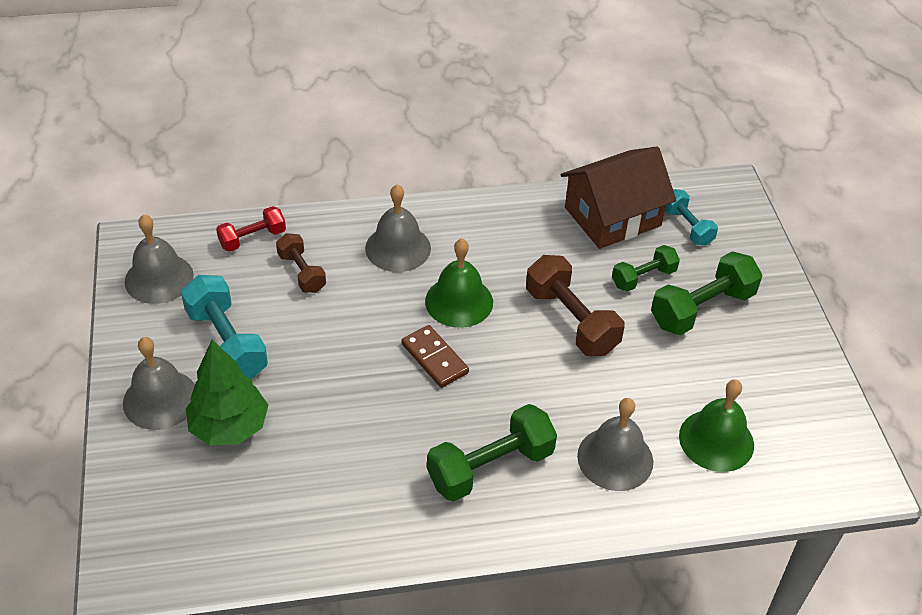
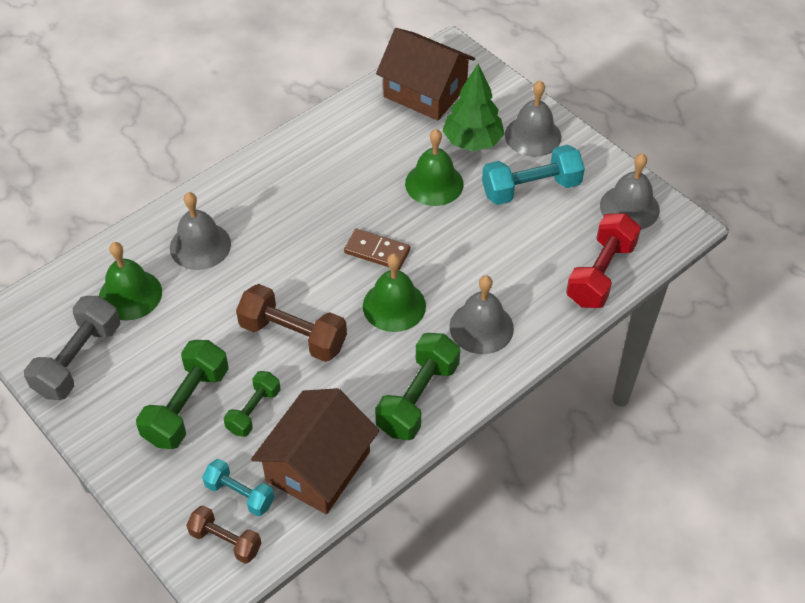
camera: 150 degrees right, 5 degrees up
turquoise dumbbell [181,275,268,379] -> turquoise dumbbell turned 45 degrees counterclockwise [482,145,585,205]
red dumbbell [216,206,286,252] -> red dumbbell [566,213,641,308], size x1.64
brown dumbbell [276,233,326,293] -> brown dumbbell moved to [186,506,261,564]
green dumbbell [427,404,557,501] -> green dumbbell moved to [375,333,460,440]
none -> grey dumbbell [24,296,120,400]
none -> brown house [376,28,475,121]
none -> green bell [405,129,464,206]

